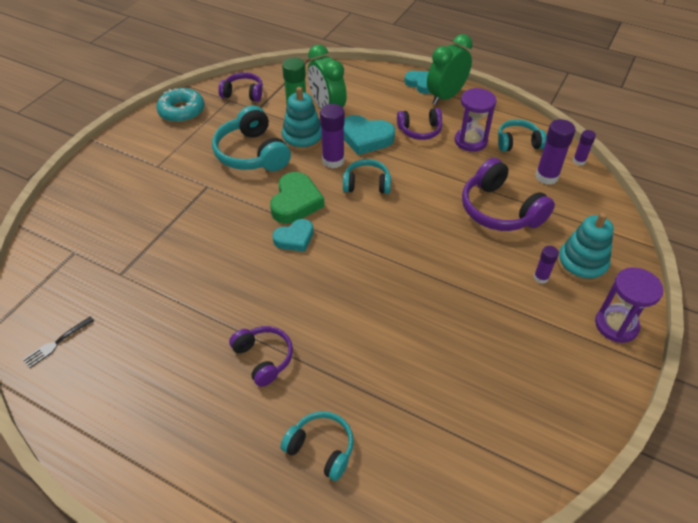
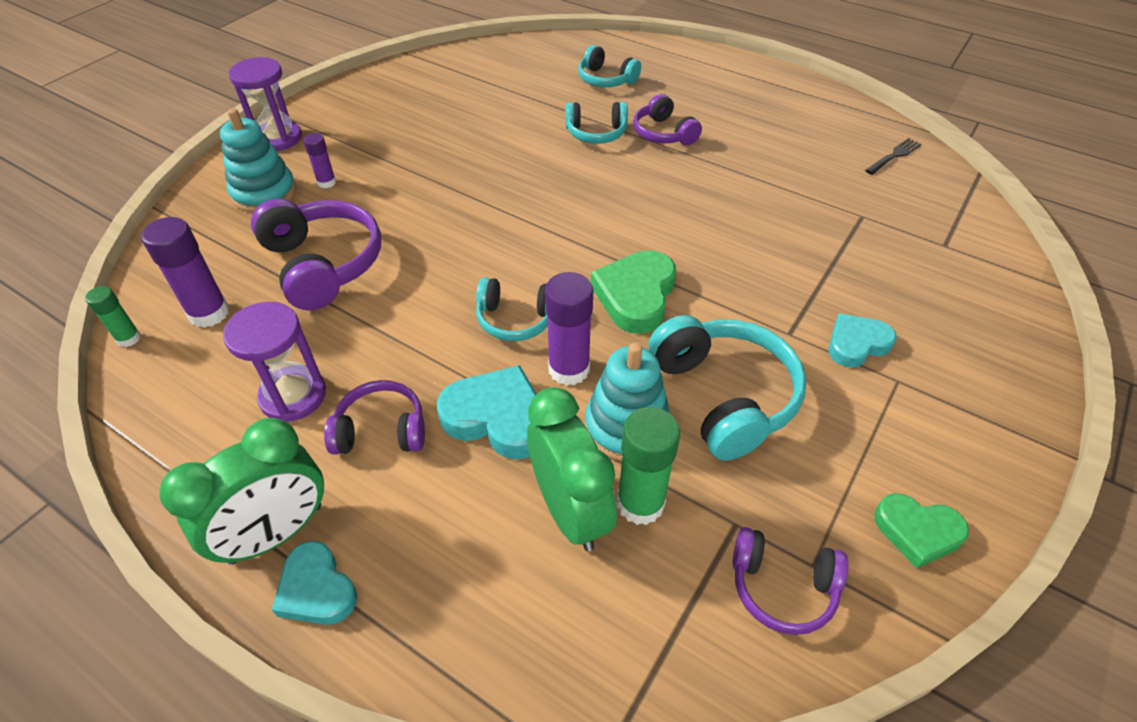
camera: 175 degrees left, 0 degrees up
turquoise donut [156,88,204,123] -> green heart [874,493,969,569]
turquoise heart [272,219,313,252] -> turquoise heart moved to [828,313,897,368]
turquoise headphones [498,119,546,152] -> turquoise headphones moved to [565,102,628,144]
purple glue stick [573,130,596,166] -> green glue stick [85,286,141,347]

